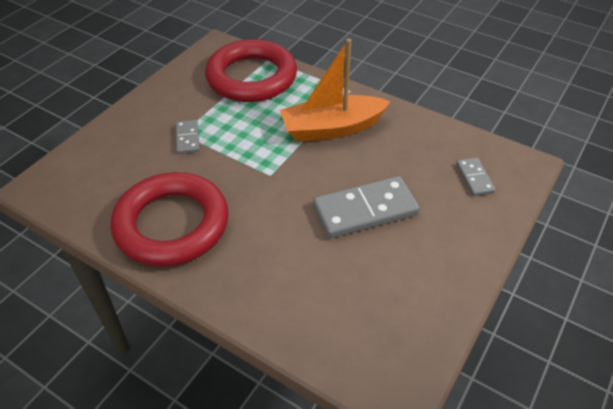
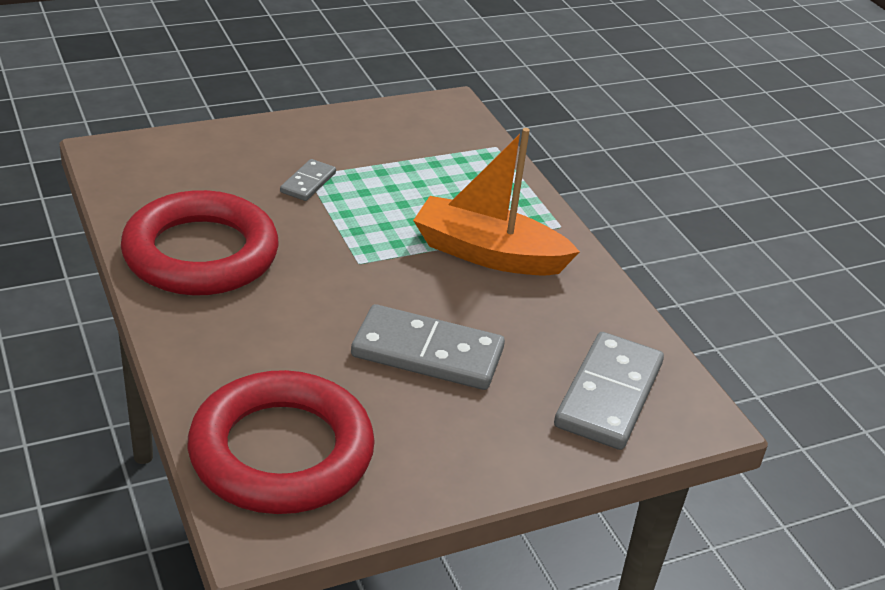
camera: 30 degrees right, 10 degrees down
red ring [205,39,297,102] -> red ring moved to [188,370,375,514]
grey domino [456,157,496,196] -> grey domino [554,332,664,450], size x1.96

